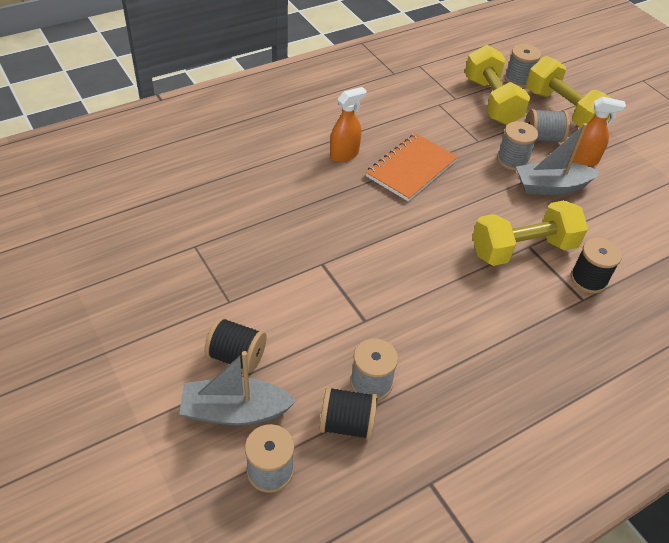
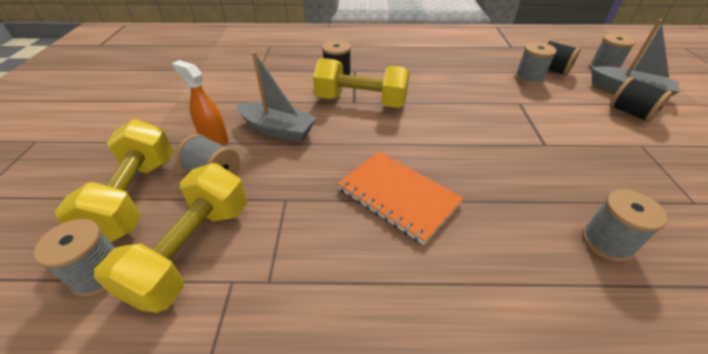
camera: 145 degrees left, 5 degrees down
orange spray bottle [330,87,367,162] -> none
orange notebook [366,133,458,202] -> orange notebook turned 60 degrees clockwise [337,152,464,245]
grey spool [497,121,538,171] -> grey spool moved to [582,189,667,262]

